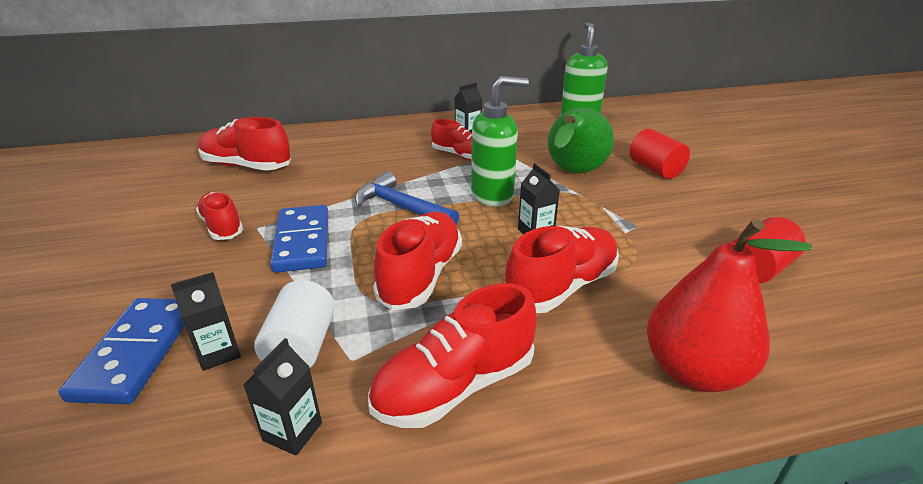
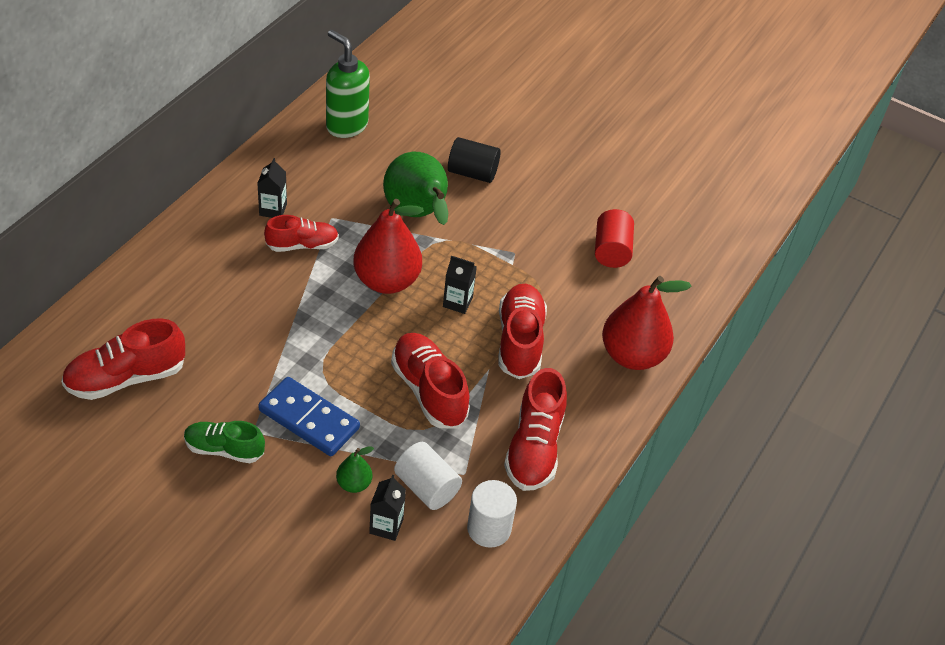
camera: 50 degrees left, 15 degrees up
blue domino [58,298,185,404] -> none
red shoe [196,192,243,240] -> green shoe [184,421,265,463]
black carton [244,338,322,456] -> white cylinder [467,480,517,548]
blue hammer [355,171,459,224] -> none
green soap dispenser [471,76,529,207] -> red pear [353,199,424,294]
red cylinder [630,129,690,179] -> black cylinder [448,137,501,183]
none -> green pear [336,447,374,493]

